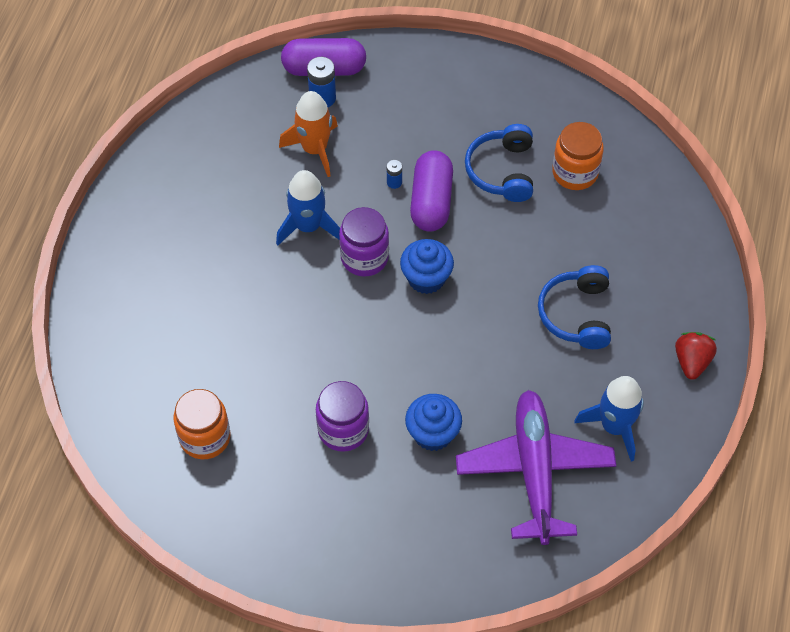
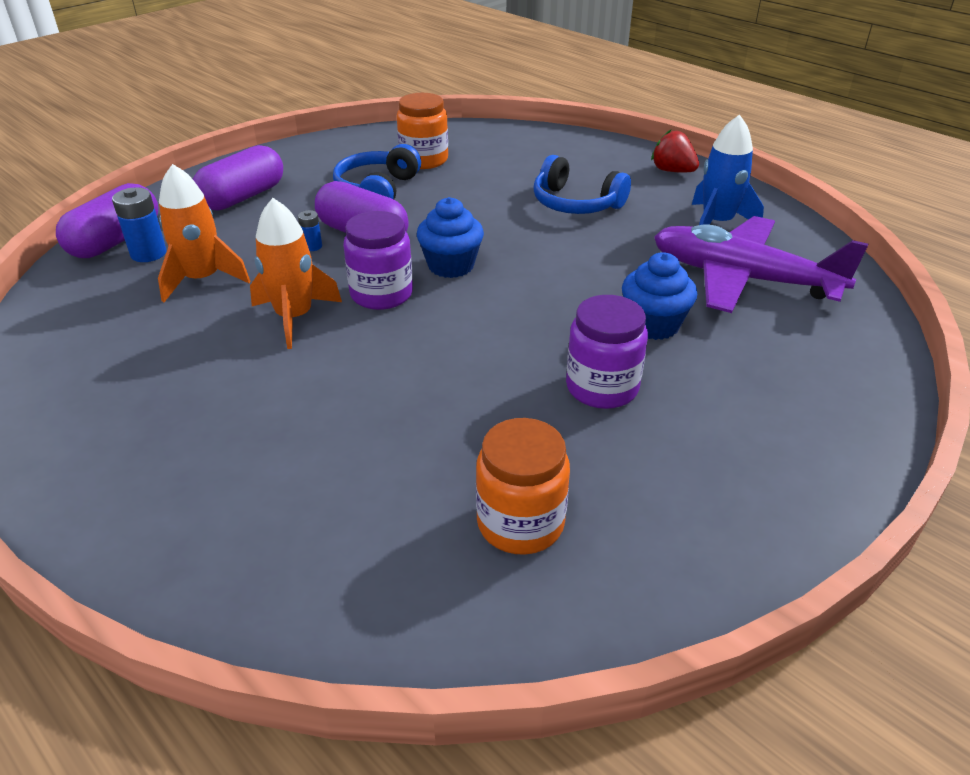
camera: 60 degrees left, 20 degrees down
blue rocket [276,170,340,245] -> orange rocket [250,198,342,349]
blue headphones [465,124,533,202] -> blue headphones turned 75 degrees clockwise [333,144,421,199]
none -> purple capsule [193,145,283,211]

